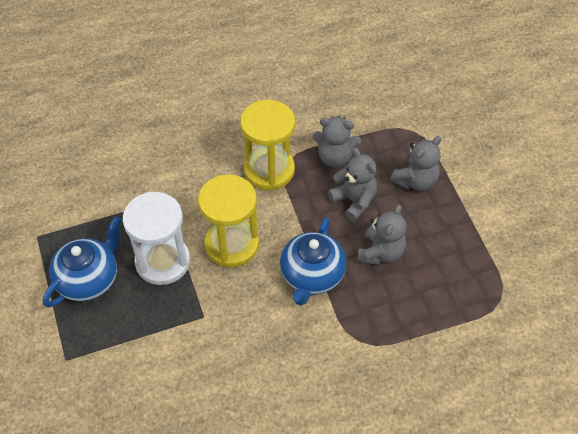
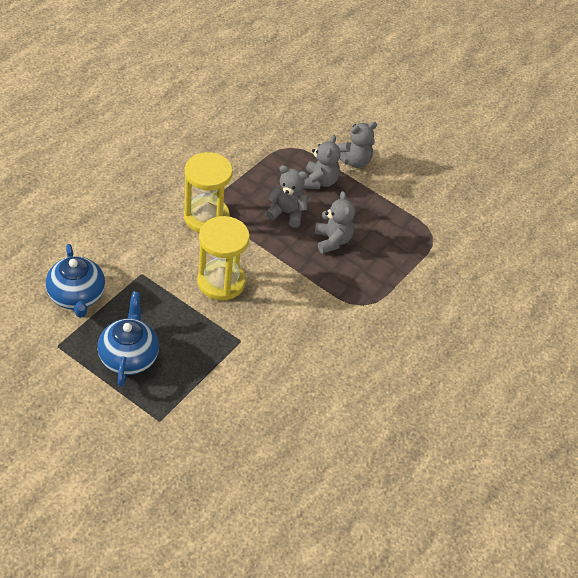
camera: 40 degrees left, 5 degrees down
white hourglass [123,192,190,285] -> none
blue teapot [280,217,346,305] -> blue teapot moved to [46,244,105,318]
grey teddy bear [313,116,361,167] -> grey teddy bear moved to [338,122,377,168]

